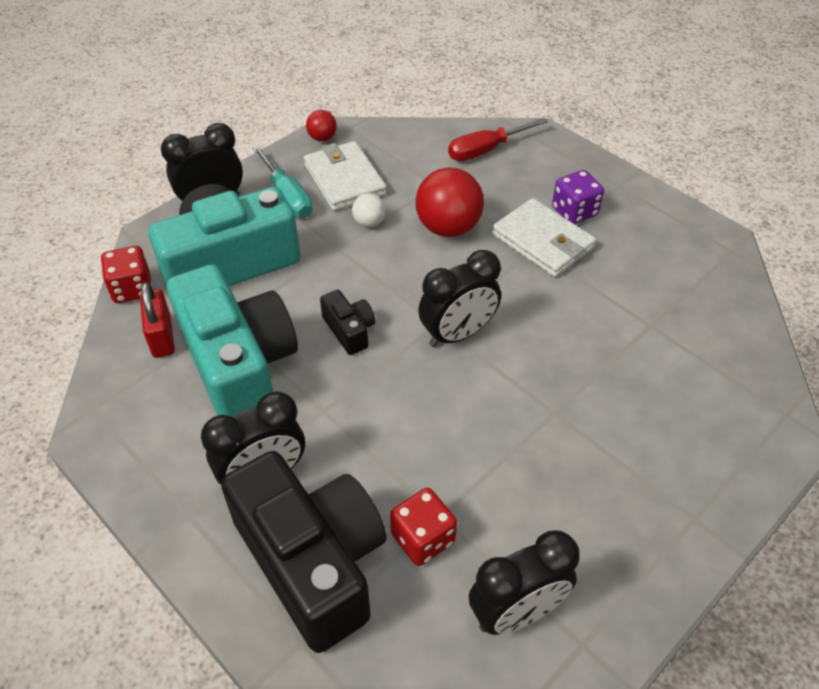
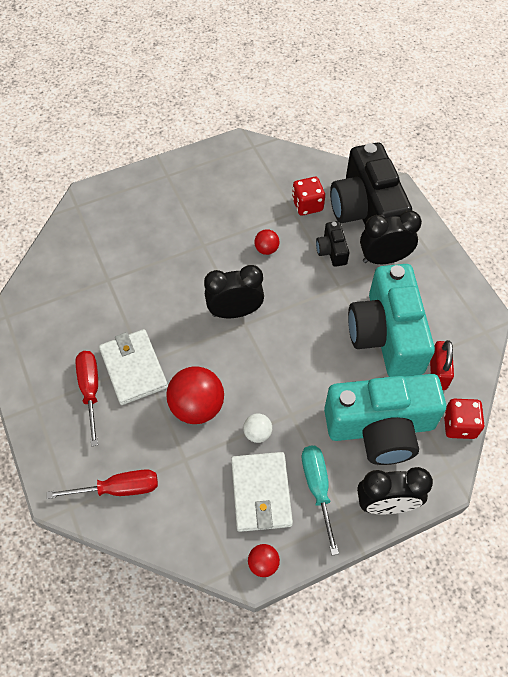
camera: 160 degrees left, 10 degrees up
black camera [320,290,375,355] -> black camera moved to [316,221,349,267]
black clock [469,530,580,635] -> none
purple dice [552,170,604,224] -> red screwdriver [75,351,98,446]
none -> red ball [254,229,280,255]

